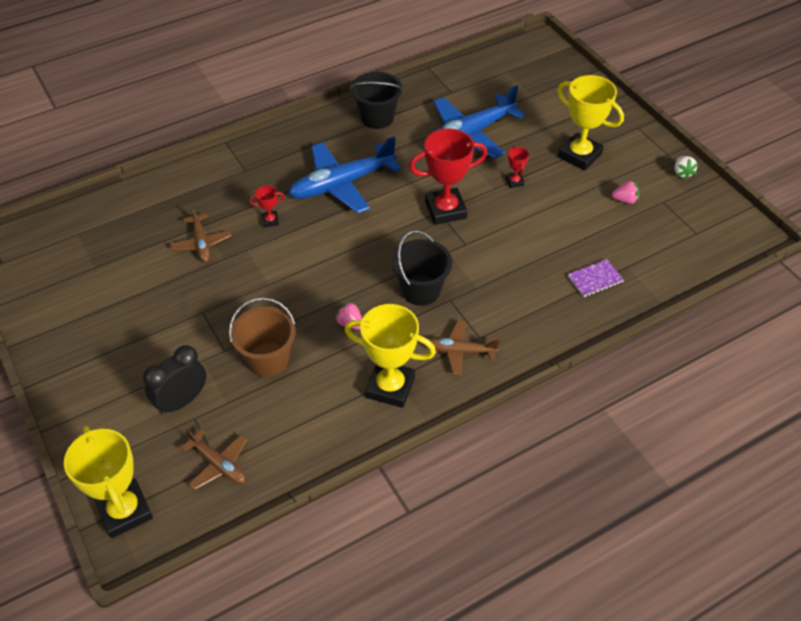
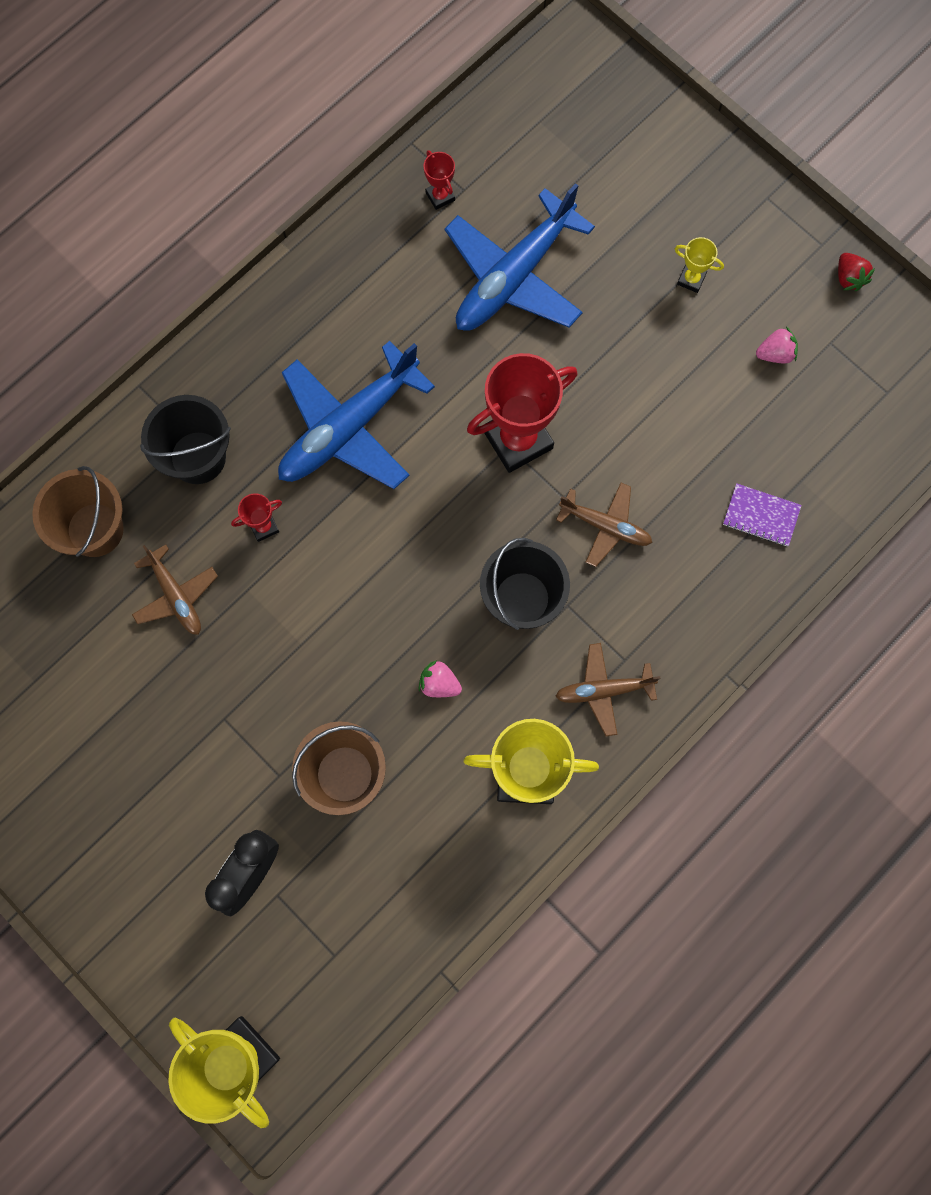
camera: 15 degrees left, 25 degrees up
brown plane [180,429,248,490] -> brown plane moved to [556,483,652,567]
black bucket [350,72,403,129] -> black bucket moved to [140,395,231,484]
red trophy [506,146,529,188] -> red trophy moved to [423,150,455,210]
yellow trophy [557,75,624,171] -> yellow trophy [675,237,724,293], size x0.45
purple notebook [568,259,624,297] -> purple notebook turned 60 degrees clockwise [723,483,802,546]
white strawberry [675,156,698,180] -> red strawberry [838,253,875,291]
none -> brown bucket [32,466,124,557]

